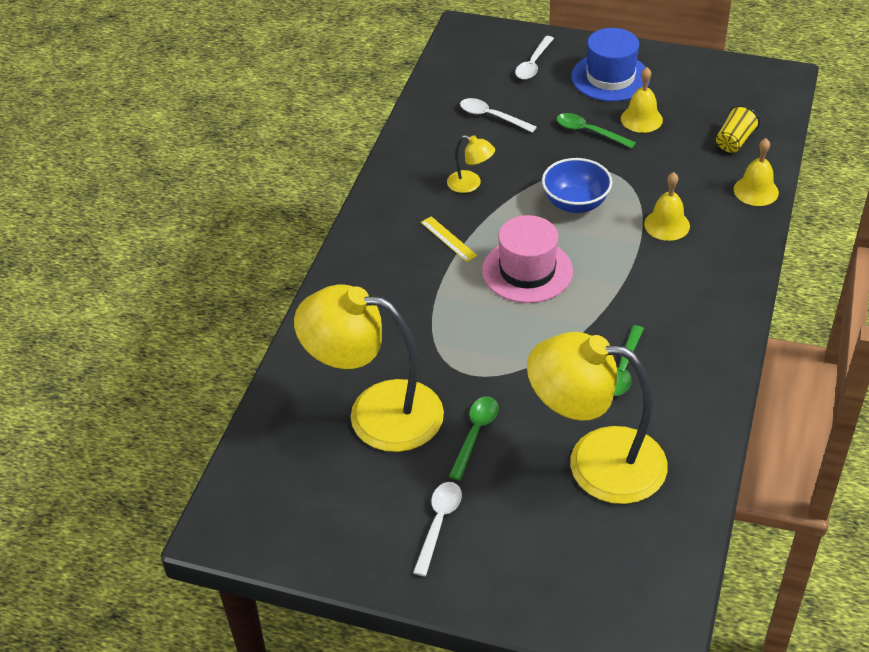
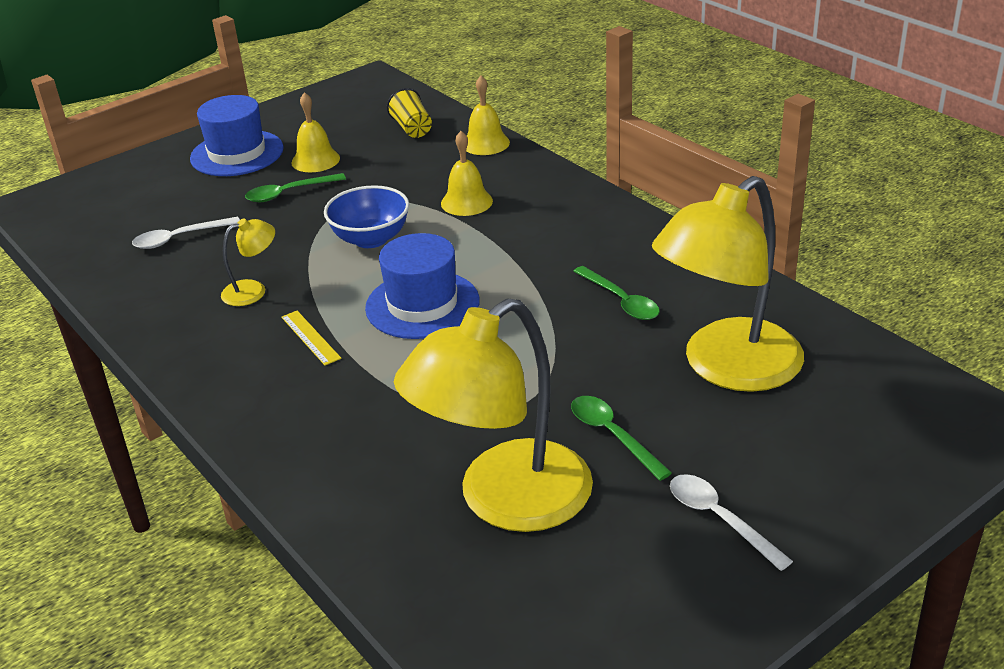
camera: 55 degrees left, 10 degrees down
yellow ruler [421,216,478,262] -> yellow ruler turned 60 degrees clockwise [281,311,341,365]
pink hat [482,215,573,303] -> blue hat [365,233,480,339]
white spoon [515,36,554,80] -> none

